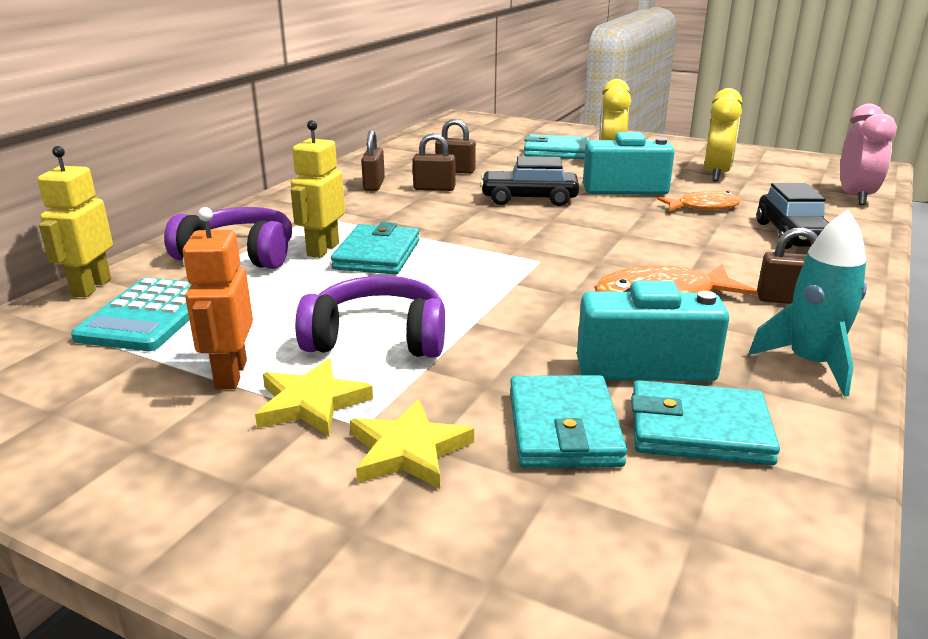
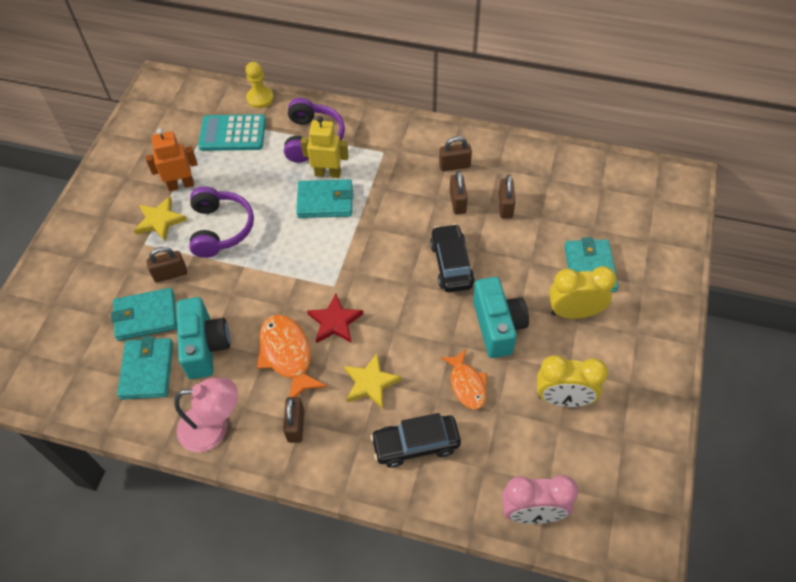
camera: 80 degrees right, 30 degrees up
yellow robot [37,146,113,297] -> yellow pawn [246,62,274,108]
yellow star [350,399,474,489] -> yellow star moved to [344,353,401,409]
turquoise rocket [749,210,867,397] -> pink lamp [174,378,238,452]
none -> brown padlock [146,247,187,283]
none -> red star [307,294,363,343]

